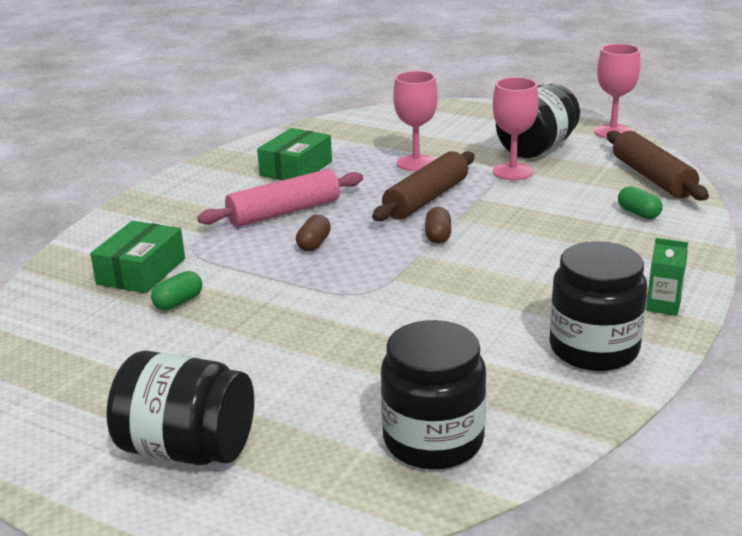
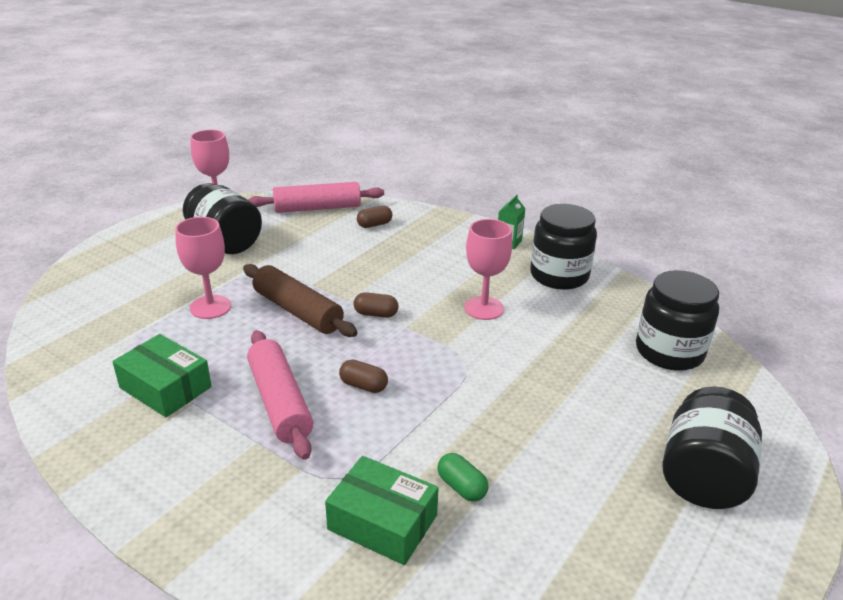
camera: 85 degrees left, 5 degrees up
pink goblet [493,77,539,180] -> pink goblet moved to [464,219,512,320]
brown rolling pin [607,131,709,200] -> pink rolling pin [248,182,384,213]
green capsule [618,186,663,219] -> brown capsule [357,205,392,228]

